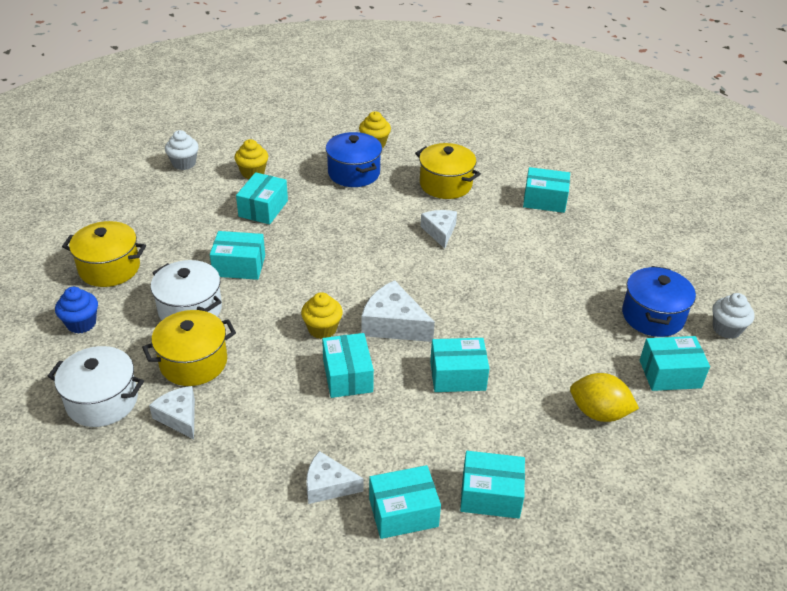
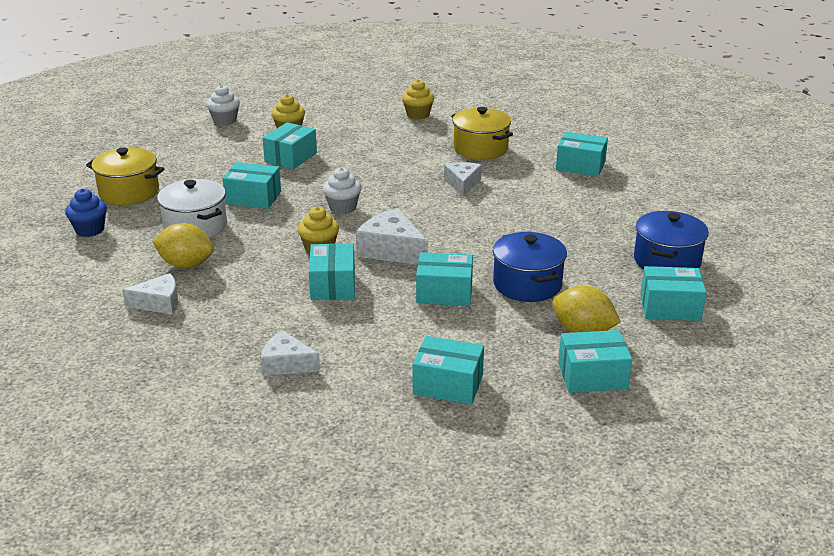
camera: 10 degrees right, 10 degrees down
white pot [48,346,144,427] -> none
yellow pot [142,310,236,386] -> yellow lemon [153,223,214,269]
white cheese [149,386,195,439] -> white cheese turned 105 degrees clockwise [122,273,178,315]
blue pot [326,132,382,187] -> blue pot moved to [493,232,567,302]
turquoise box [369,465,441,539] -> turquoise box moved to [558,330,632,393]
white cupcake [712,293,755,339] -> white cupcake moved to [323,167,361,214]

